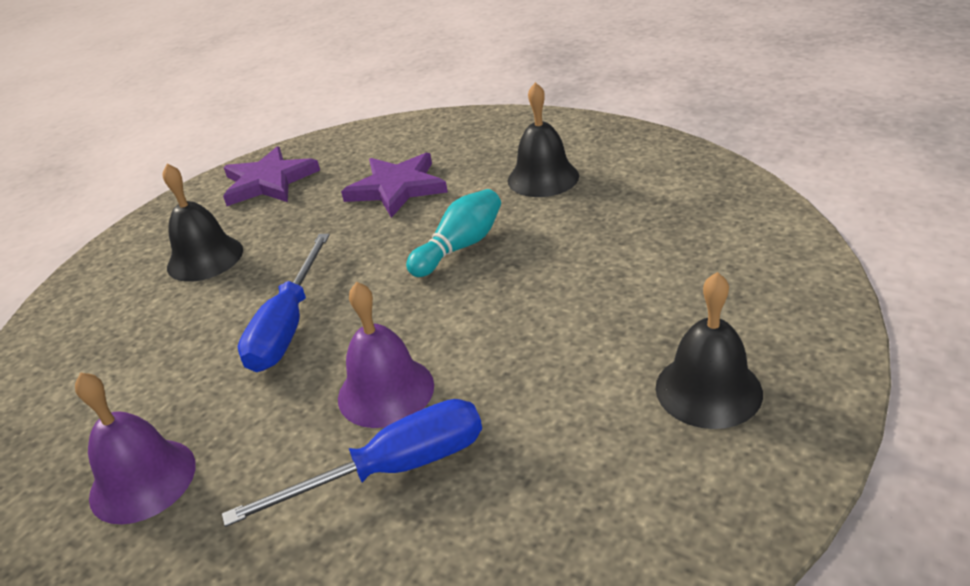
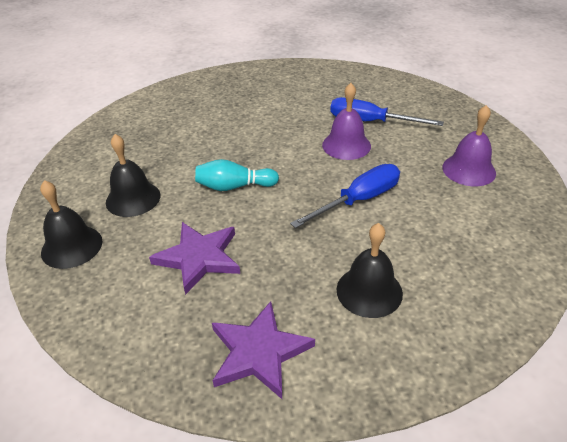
camera: 140 degrees left, 5 degrees up
black bell [656,272,763,429] -> black bell moved to [40,180,102,269]

